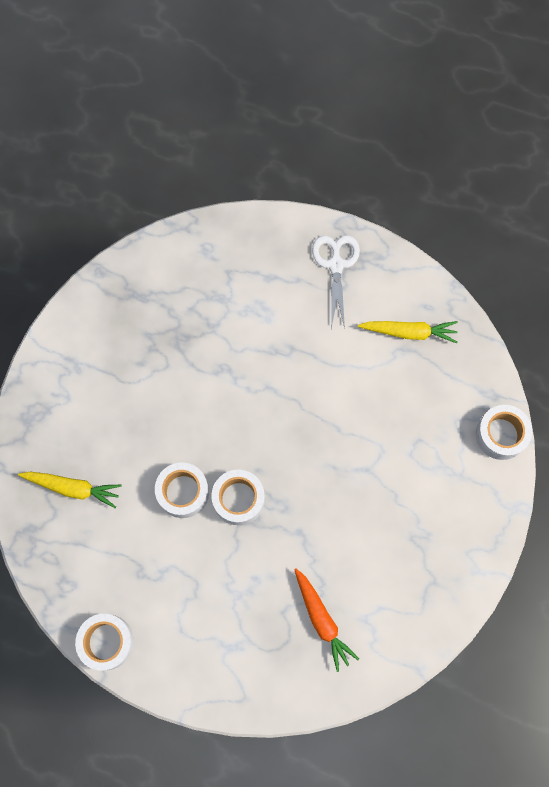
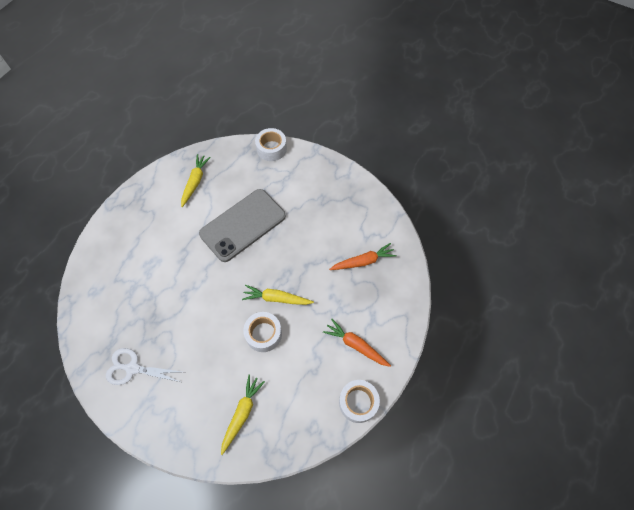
camera: 80 degrees left, 10 degrees down
white tape [211,470,265,525] -> yellow carrot [242,285,314,305]
white scissors [312,235,360,329] -> white scissors moved to [106,348,181,385]
none -> grey phone [199,189,286,262]
none -> orange carrot [323,319,391,367]

